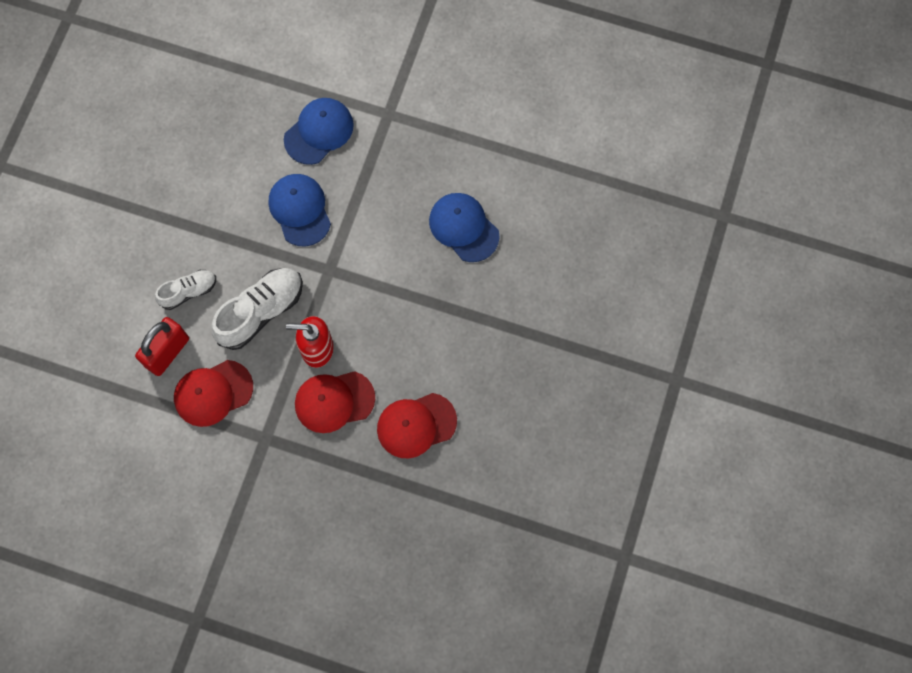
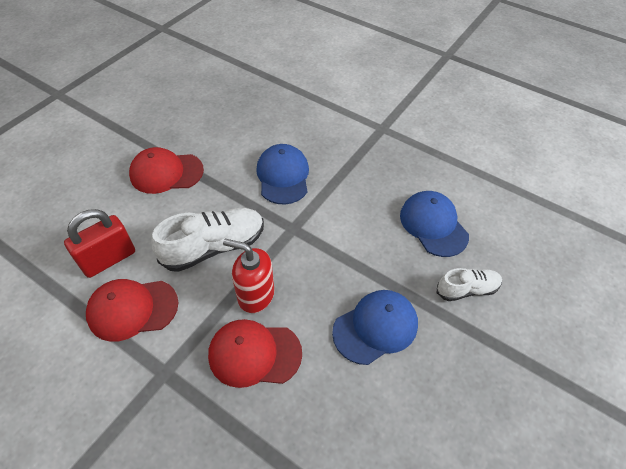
camera: 15 degrees right, 20 degrees down
white shoe [155,270,216,310] -> white shoe moved to [437,268,502,301]
blue cap [284,98,354,165] -> blue cap moved to [332,290,418,365]
red cap [377,393,457,458] -> red cap moved to [129,147,204,194]

